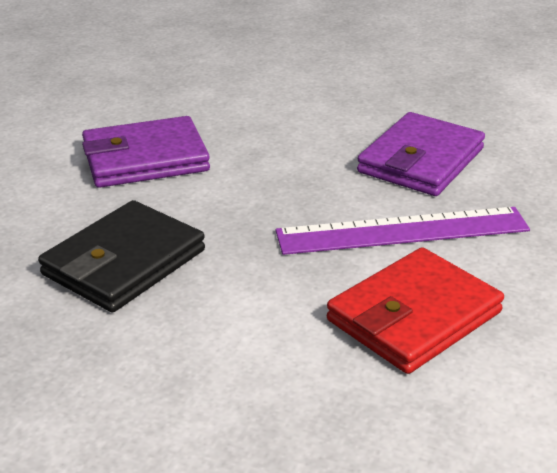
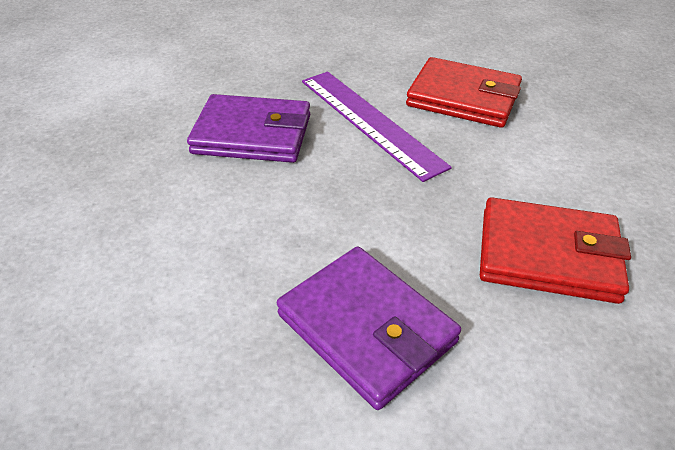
camera: 115 degrees left, 10 degrees up
black wallet [38,200,205,312] -> red wallet [480,197,631,304]

